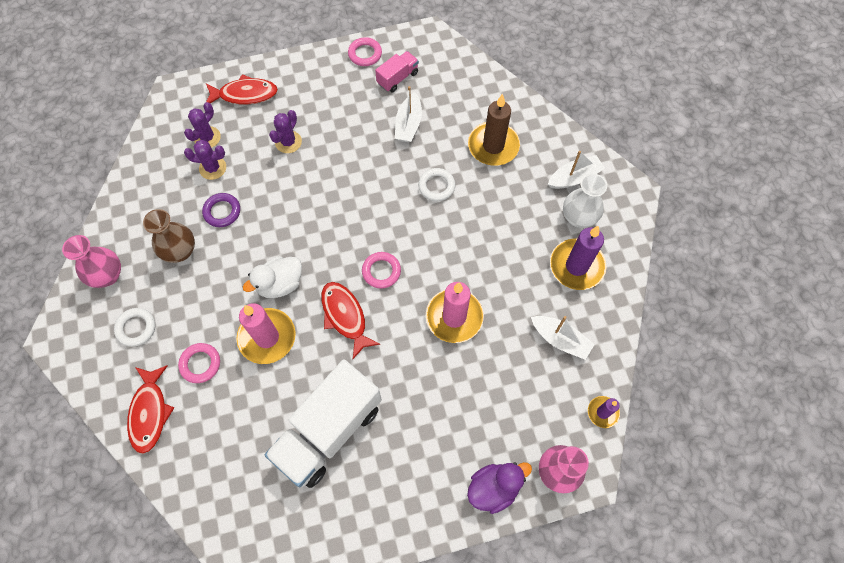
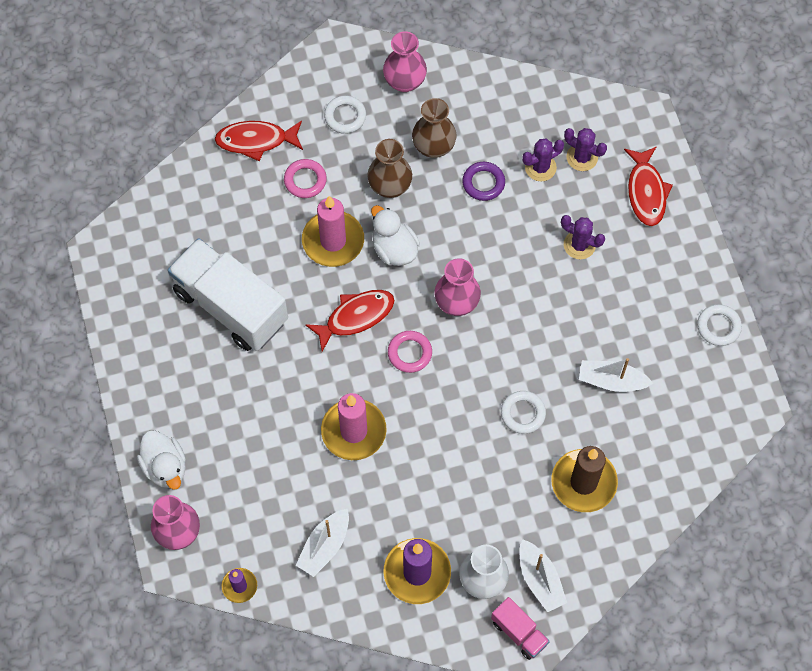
camera: 90 degrees right, 0 degrees up
purple cactus [184,140,226,180] -> purple cactus turned 60 degrees clockwise [522,138,564,181]
pink ring [348,37,382,66] -> white ring [697,304,742,346]
pink truck [375,51,419,92] -> pink truck moved to [491,597,550,660]
purple duck [467,462,532,514] -> white duck [137,430,186,490]
none -> brown vase [367,139,412,198]
none -> pink vase [435,258,481,316]

